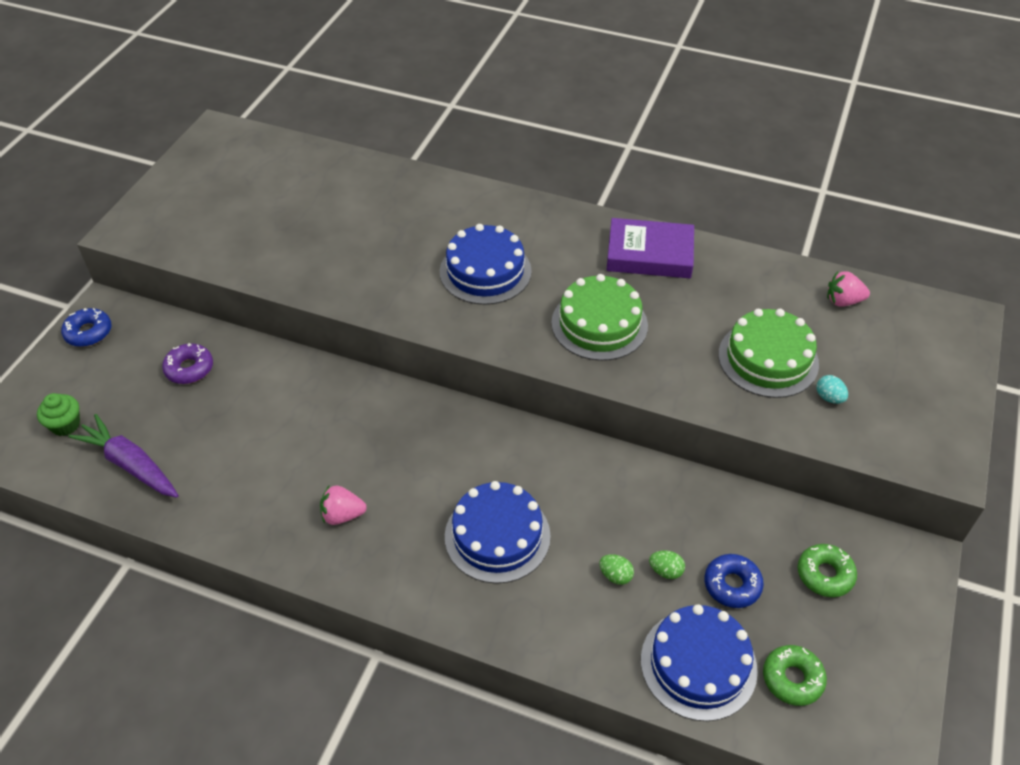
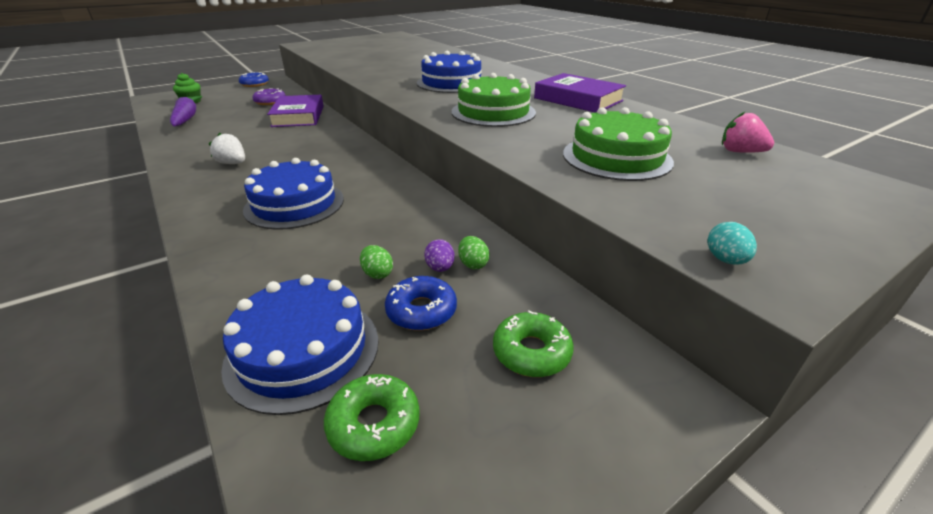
camera: 35 degrees right, 15 degrees down
pink strawberry [320,486,367,525] -> white strawberry [209,133,245,164]
green egg [600,554,634,585] -> green egg moved to [458,236,490,270]
turquoise egg [816,375,848,404] -> turquoise egg moved to [708,222,757,265]
none -> purple book [267,95,324,127]
none -> purple egg [424,239,455,272]

